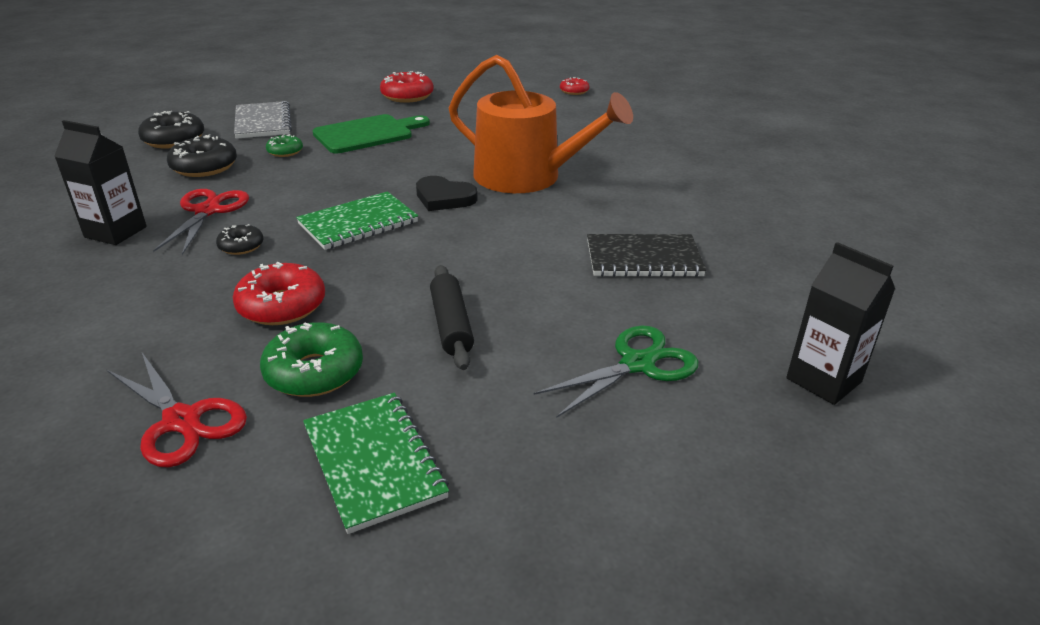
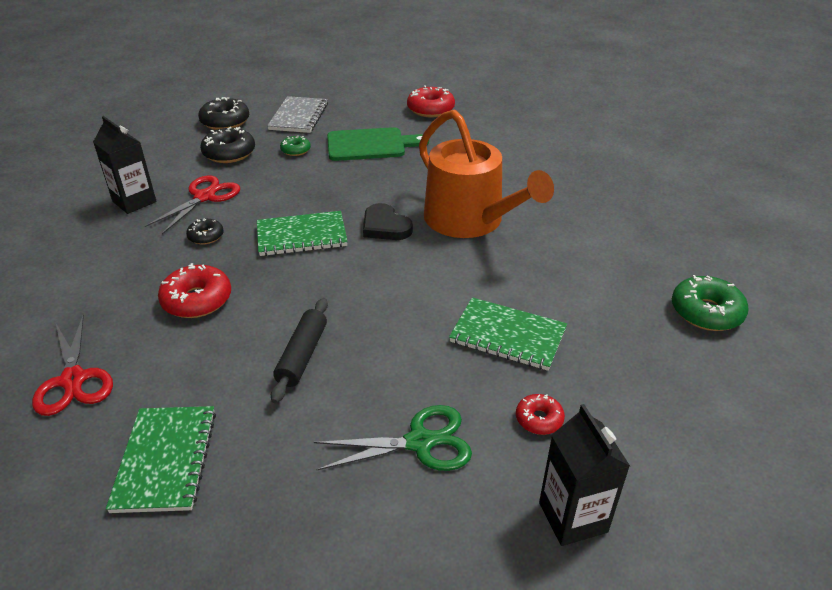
camera: 25 degrees right, 5 degrees up
green donut [260,322,363,397] -> green donut moved to [672,275,749,331]
red donut [560,77,589,95] -> red donut moved to [516,394,565,435]
black notebook [587,234,706,277] -> green notebook [449,297,567,371]

